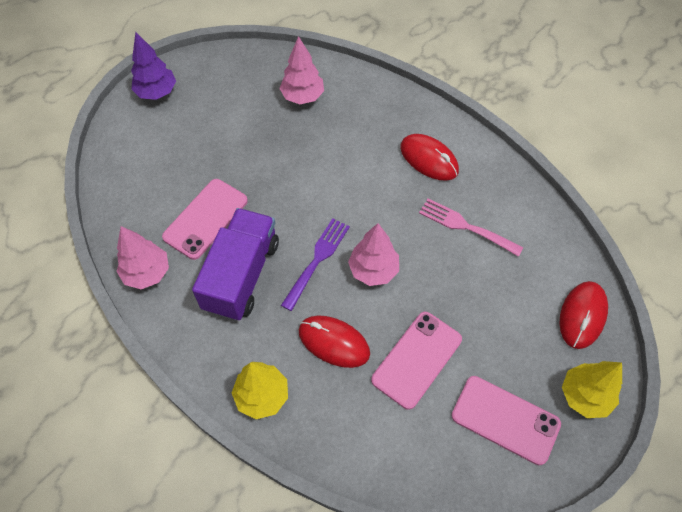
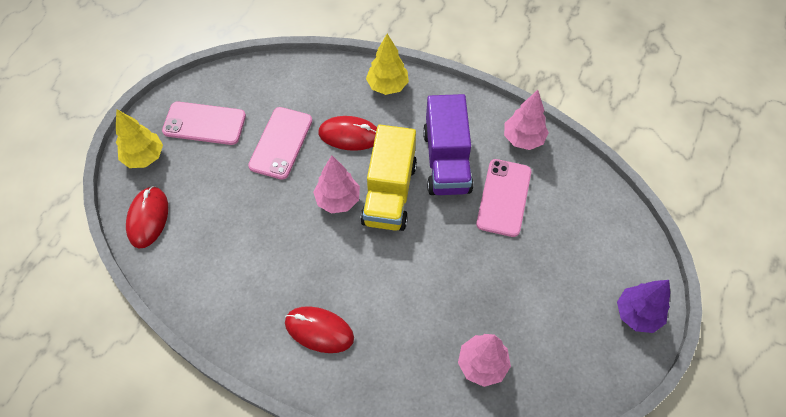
camera: 160 degrees right, 0 degrees up
purple fork [281,218,350,311] -> yellow truck [361,125,417,231]
pink fork [419,199,523,257] -> none

